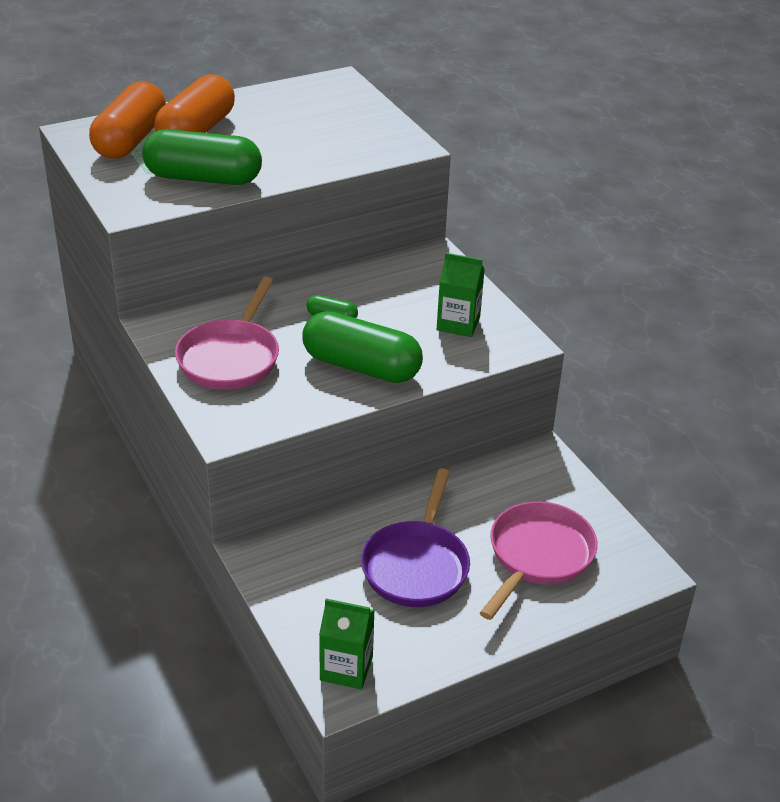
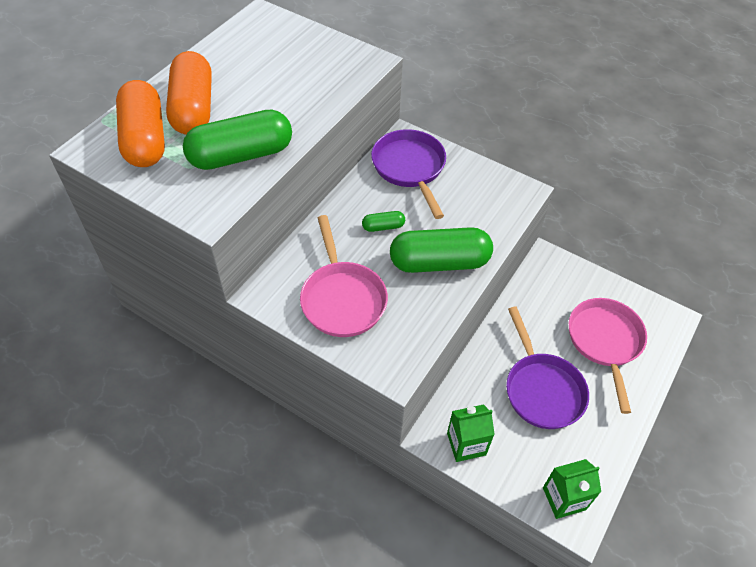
camera: 30 degrees left, 15 degrees up
green carton [437,253,485,337] -> green carton moved to [447,404,495,462]
none -> purple pan [371,129,446,219]

